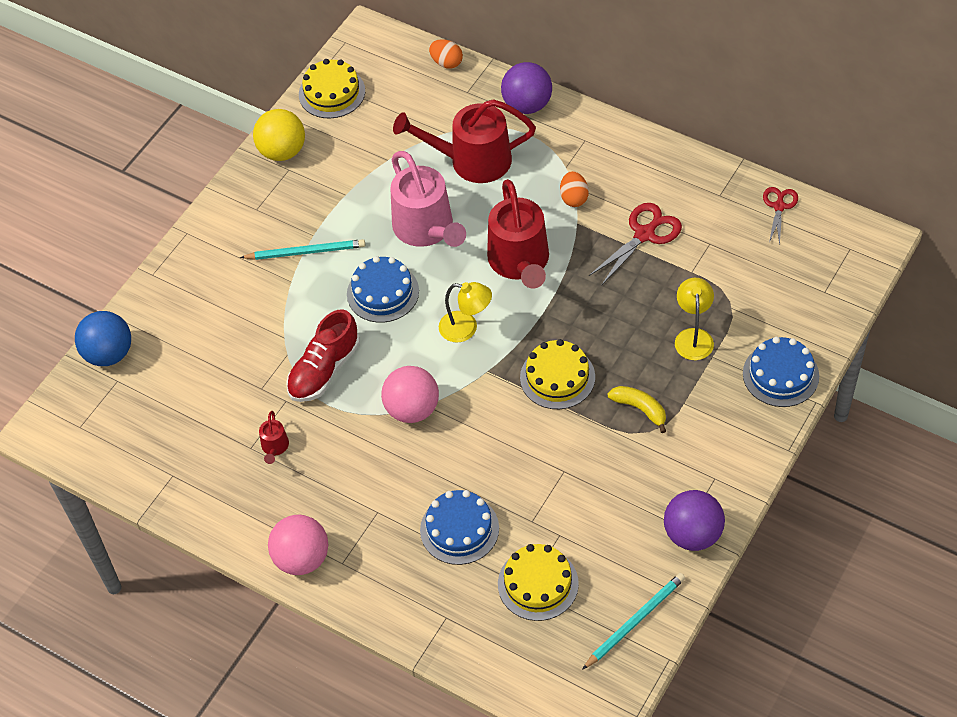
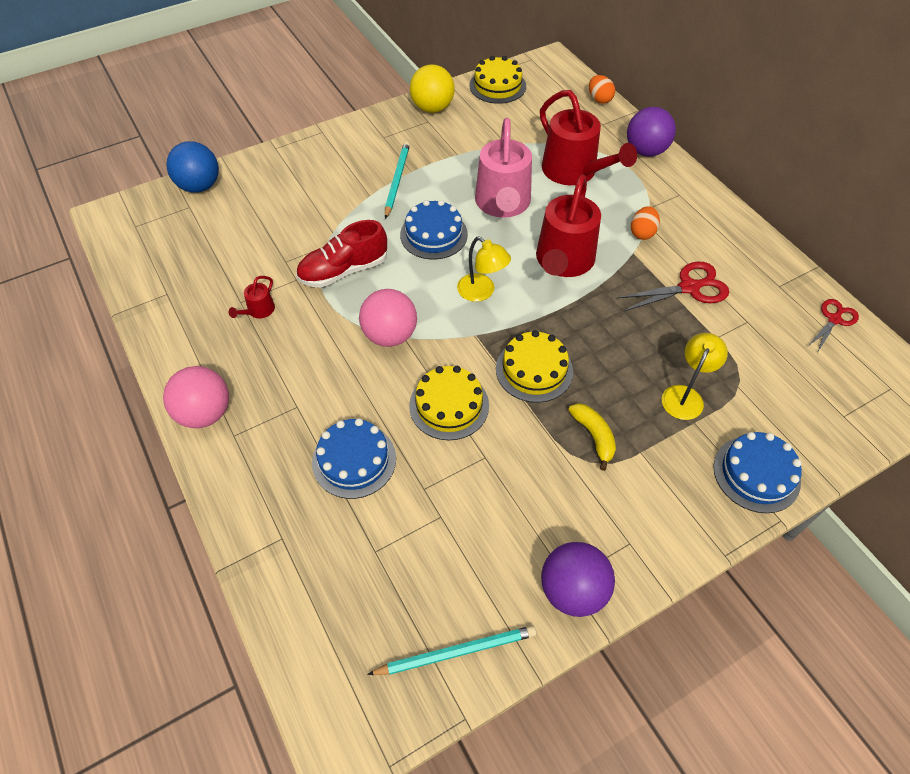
camera: 25 degrees right, 0 degrees up
turquoise pencil [240,239,365,260] -> turquoise pencil turned 105 degrees counterclockwise [385,141,410,219]
red watering can [393,99,536,183] -> red watering can turned 150 degrees counterclockwise [540,90,637,185]
yellow cake [498,544,579,621] -> yellow cake moved to [409,366,489,440]

